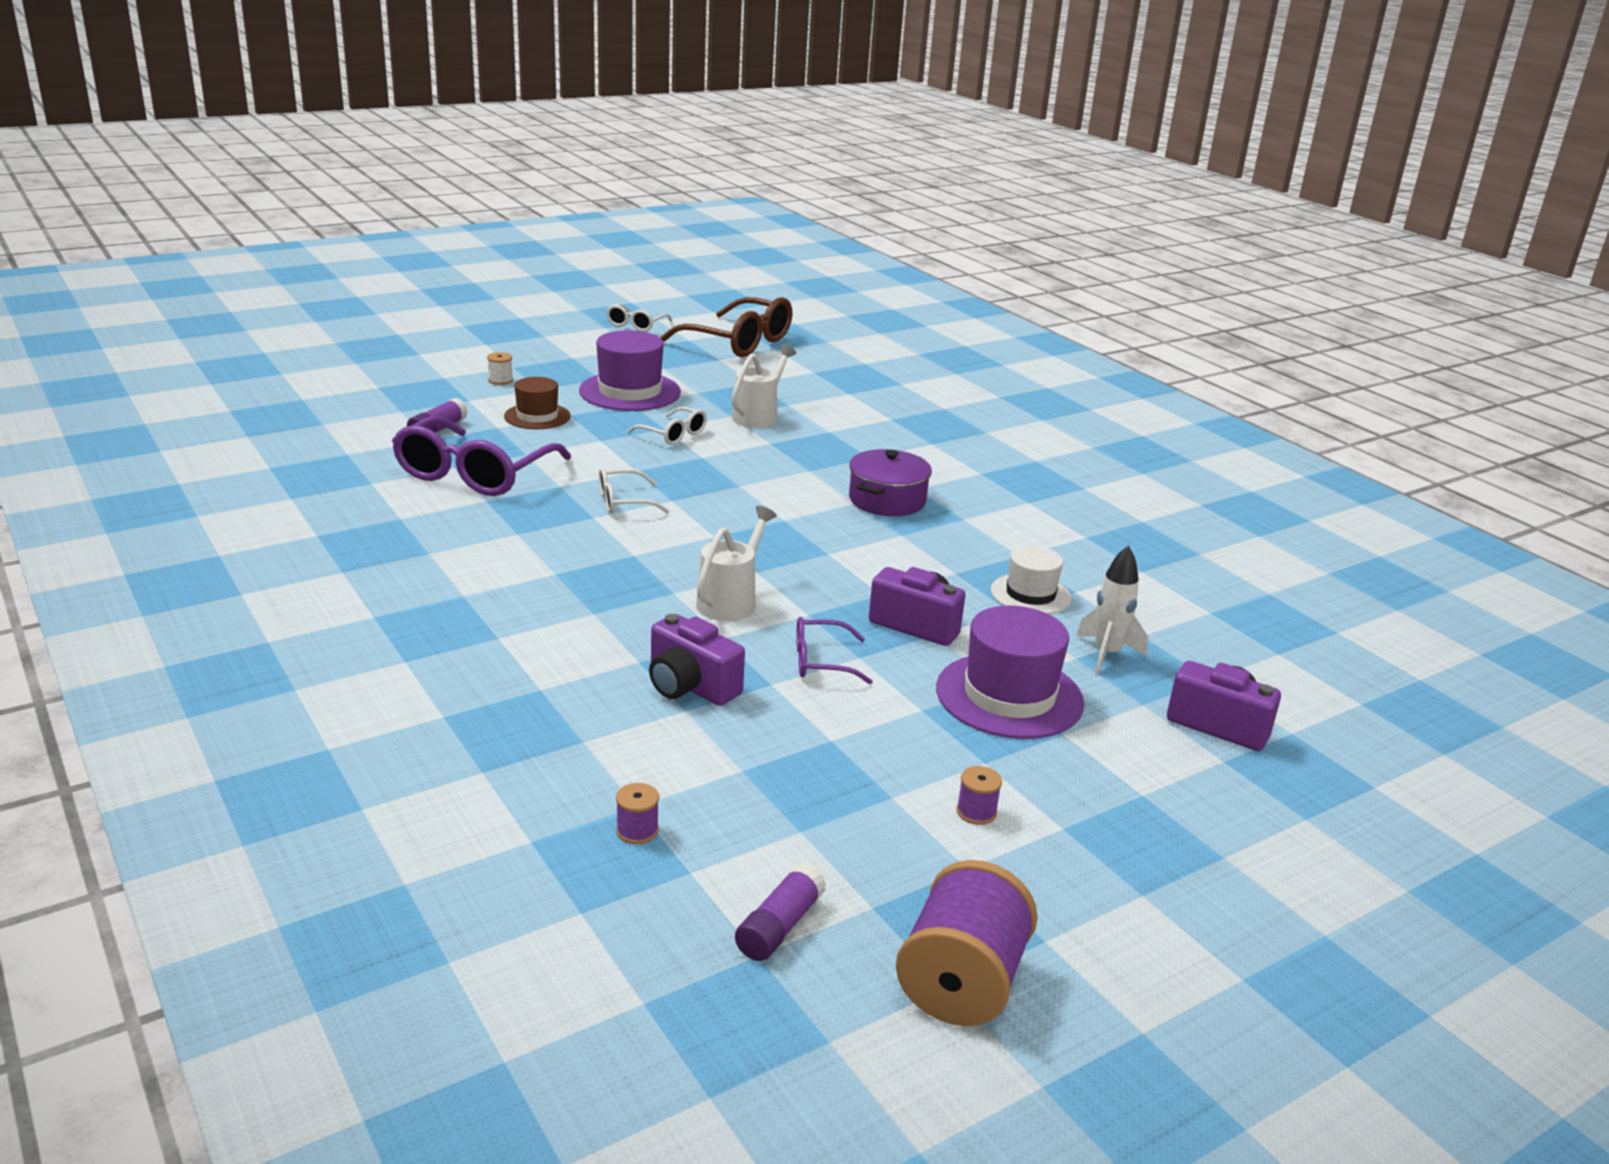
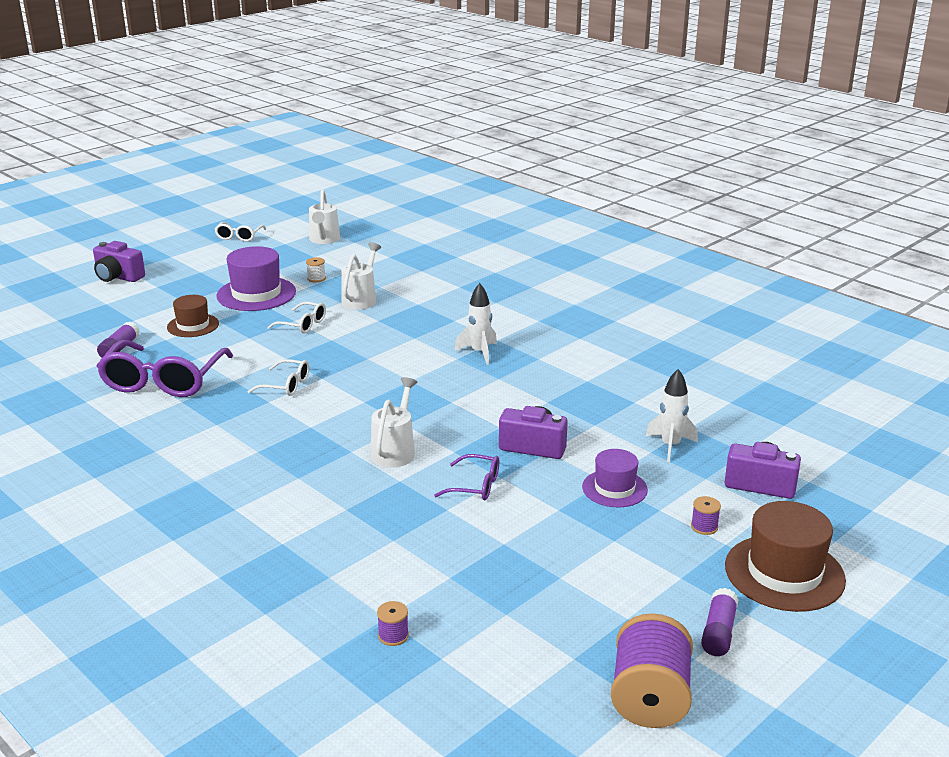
camera: 10 degrees left, 0 degrees up
white spool [487,352,513,385] -> white spool moved to [306,257,326,282]
white glasses [599,468,669,514] -> white glasses turned 135 degrees counterclockwise [247,359,309,396]
purple camera [649,614,745,706] -> purple camera moved to [93,241,145,282]
brown glasses [660,297,792,357] -> white watering can [309,189,340,244]
purple glue stick [735,863,826,961] -> purple glue stick moved to [701,588,738,656]
purple glasses [796,617,873,684] -> purple glasses turned 150 degrees counterclockwise [434,454,499,500]
purple pot [849,449,932,516] -> white rocket [454,283,497,365]
purple hat [936,606,1084,739] -> purple hat [582,449,648,507], size x0.62
purple spool [956,766,1002,825] -> purple spool moved to [691,496,721,535]
white hat [991,546,1072,614] -> none
none -> brown hat [725,501,846,612]

